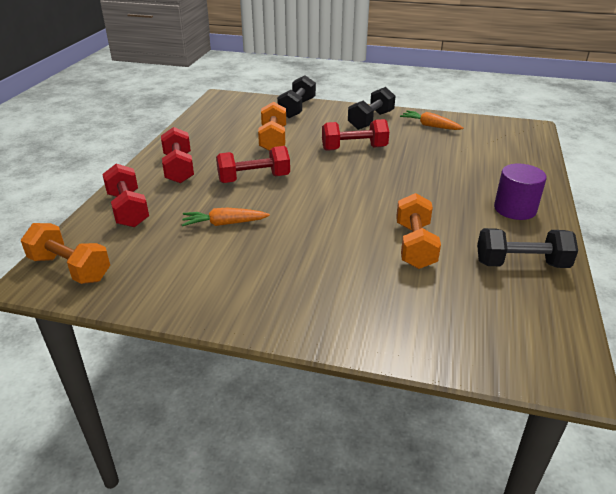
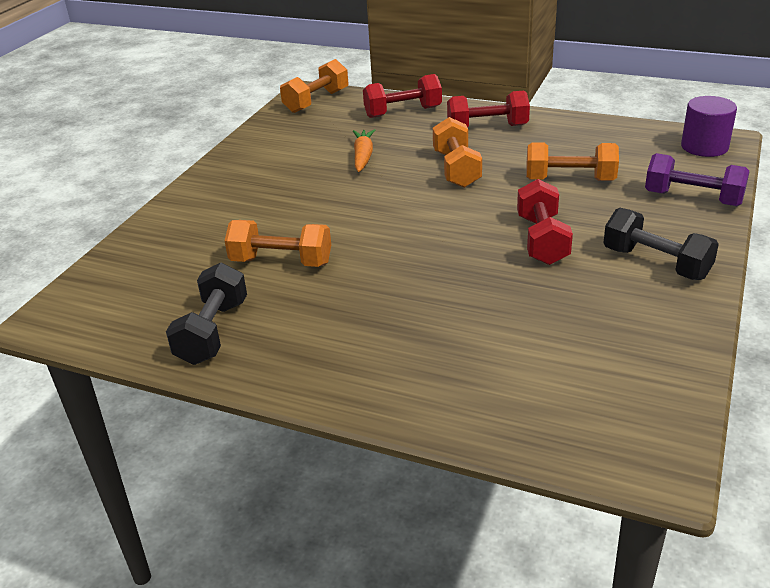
camera: 100 degrees right, 0 degrees up
red dumbbell [216,146,290,183] -> orange dumbbell [433,117,482,188]
black dumbbell [277,75,316,118] -> purple dumbbell [645,153,749,206]
orange carrot [400,110,463,130] -> none
purple cylinder [494,164,547,220] -> purple cylinder moved to [681,96,737,157]

